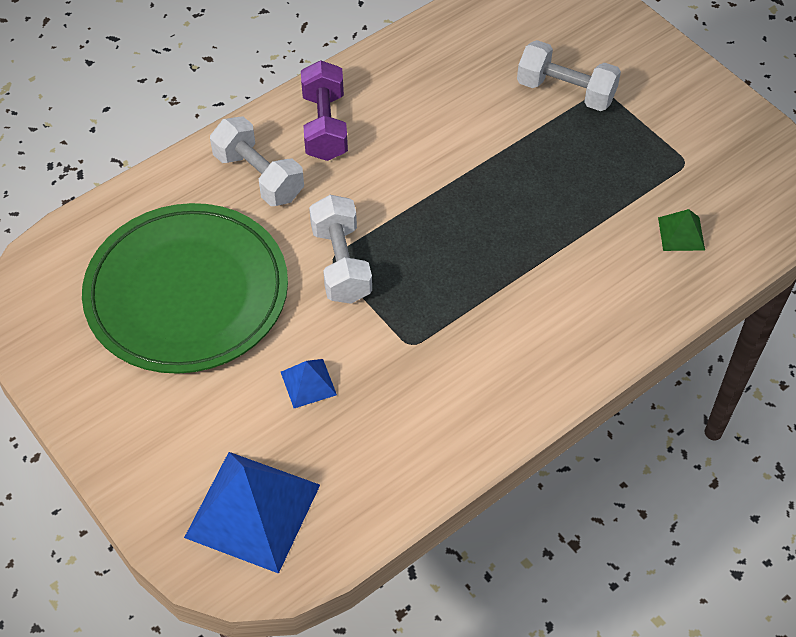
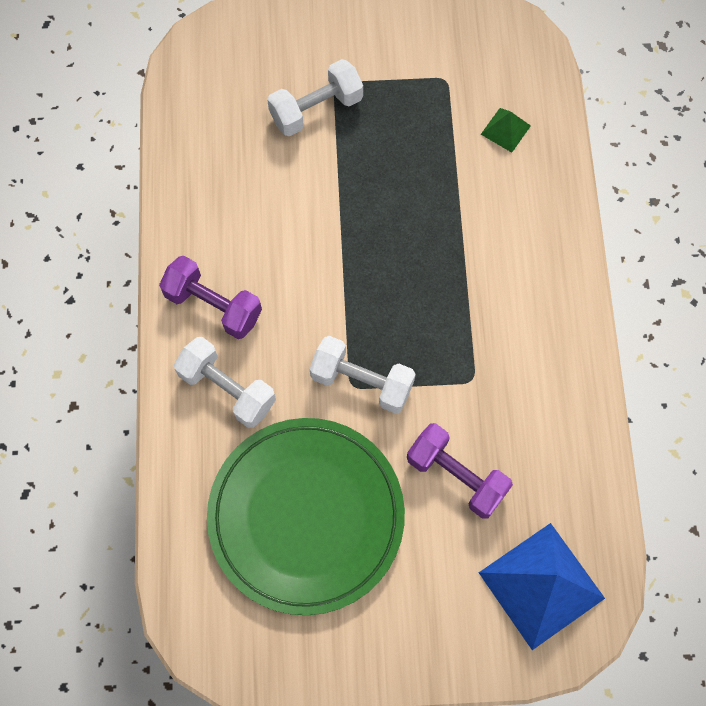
camera: 55 degrees left, 15 degrees up
white dumbbell [210,116,304,206] -> white dumbbell turned 45 degrees clockwise [174,337,276,428]
blue pyramid [281,359,337,408] -> purple dumbbell [407,423,513,519]

